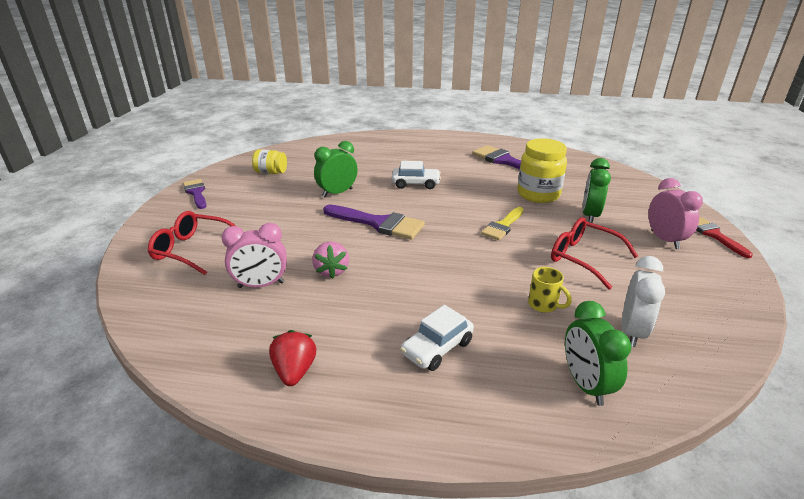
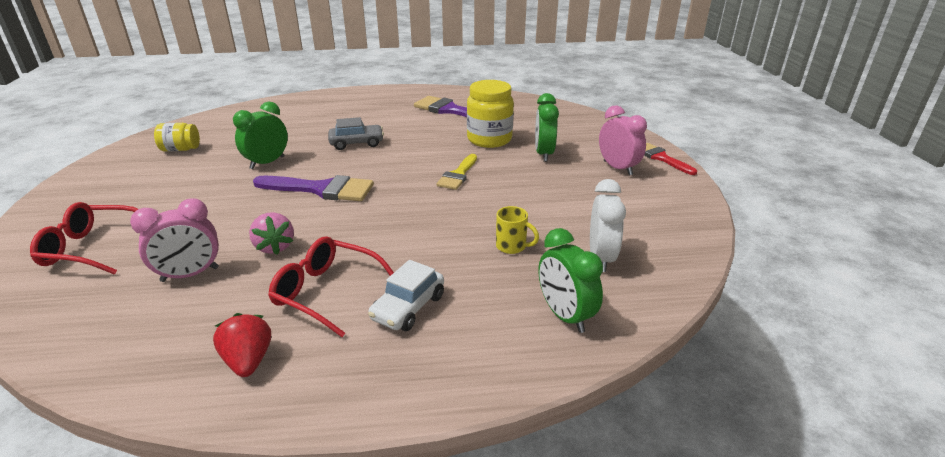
camera: 15 degrees left, 0 degrees up
purple brush [183,179,207,209] -> none
white car [392,161,441,189] -> grey car [328,117,384,150]
red glasses [551,217,638,290] -> red glasses moved to [268,236,394,337]

